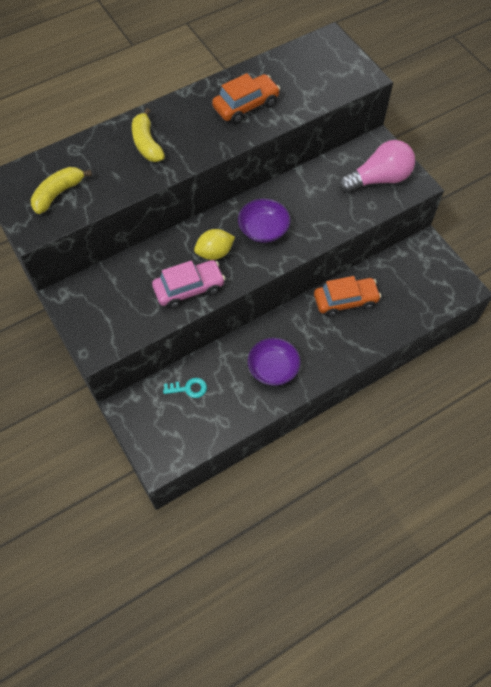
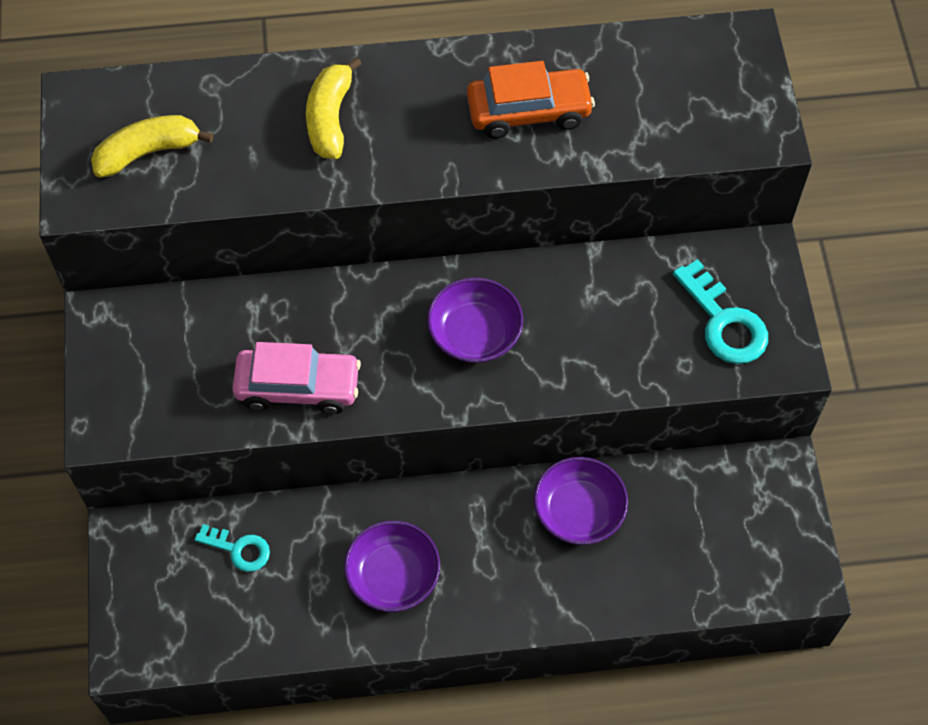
camera: 25 degrees right, 0 degrees up
yellow lemon [194,229,235,260] -> none
orange car [314,276,381,317] -> purple bowl [534,457,628,545]
pink light bulb [339,140,415,193] -> turquoise key [673,259,768,364]

